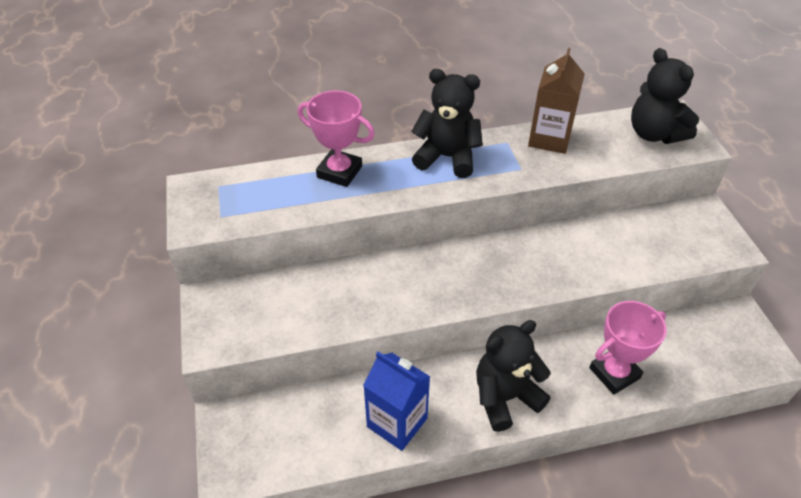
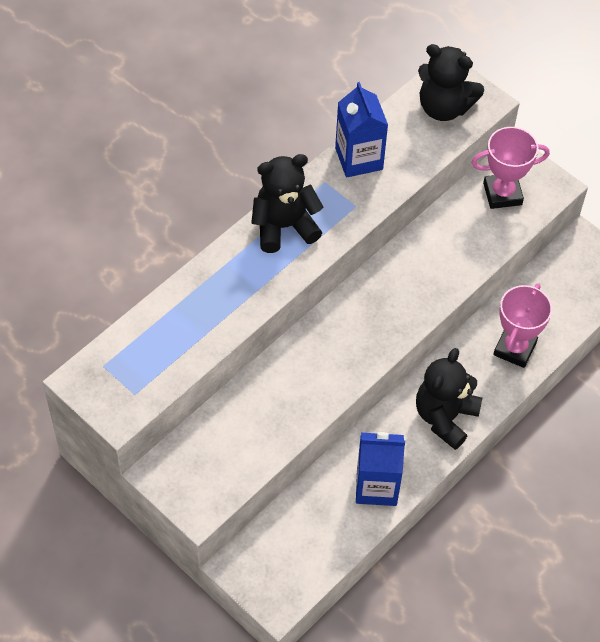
camera: 35 degrees left, 10 degrees up
pink trophy [298,90,375,187] -> pink trophy moved to [471,127,550,209]
brown carton [528,48,585,154] -> blue carton [335,82,388,178]

